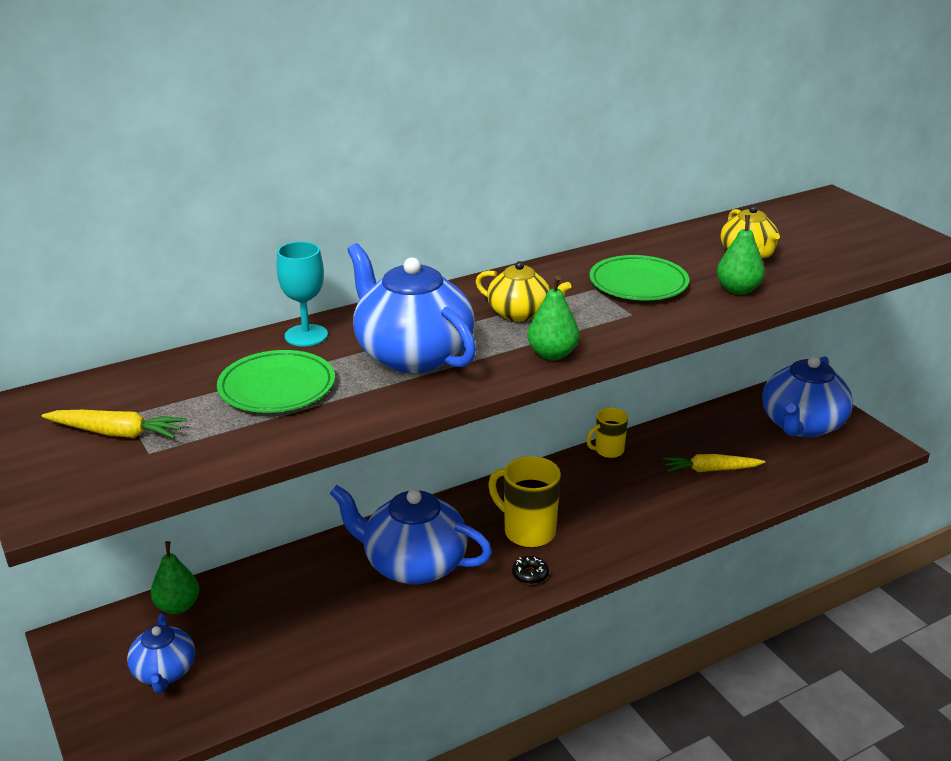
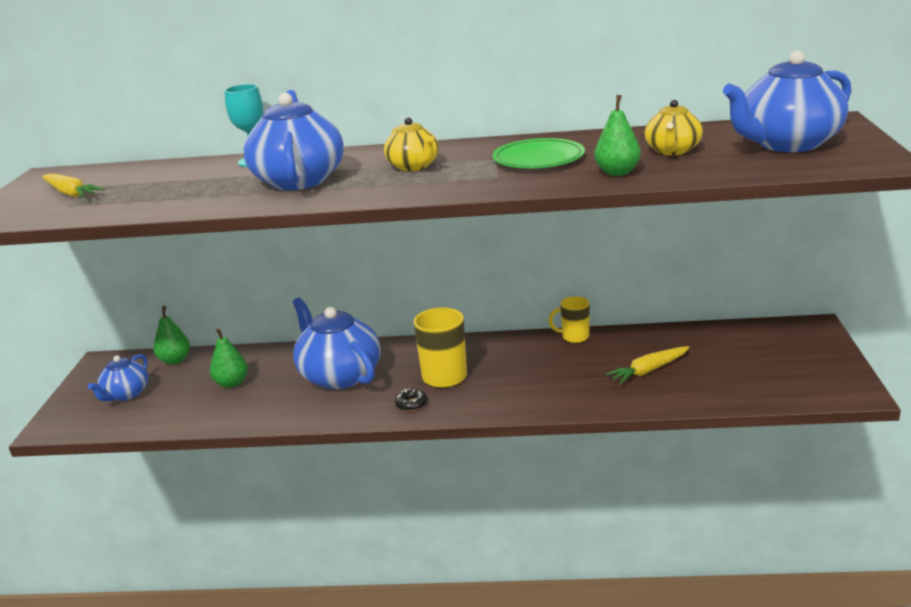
camera: 35 degrees right, 5 degrees down
green plate [217,350,335,413] -> none
green pear [527,276,579,360] -> green pear moved to [210,328,248,388]
yellow carrot [663,454,765,472] -> yellow carrot turned 60 degrees counterclockwise [606,346,689,384]
blue teapot [762,356,853,437] -> blue teapot moved to [723,51,851,152]

